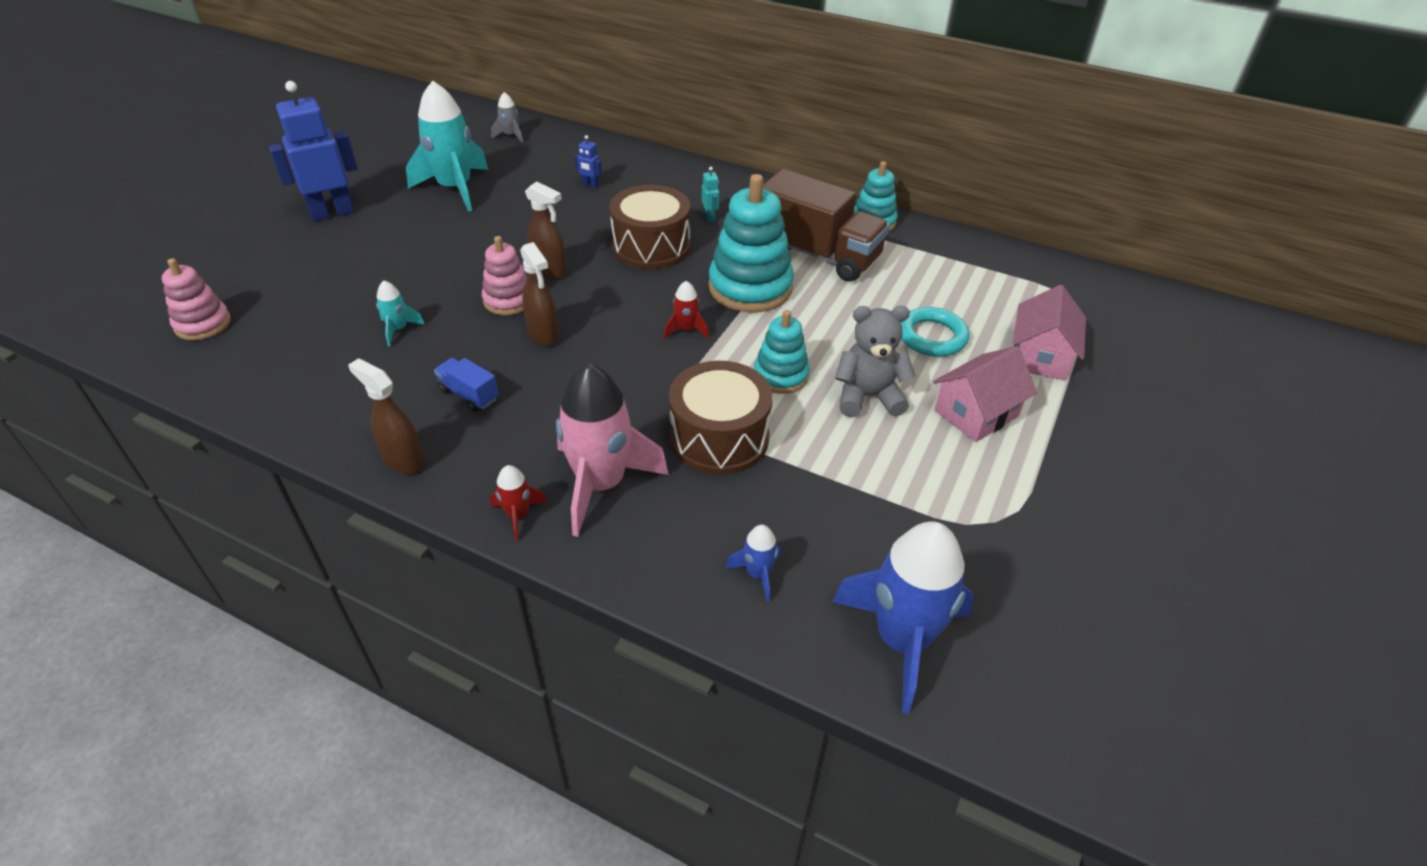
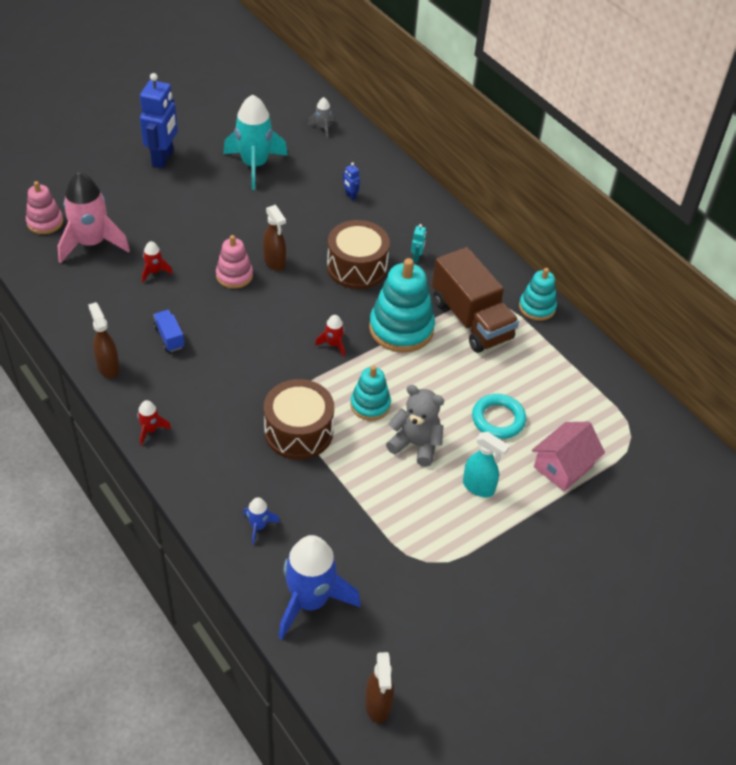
camera: 25 degrees right, 5 degrees up
blue robot [269,81,358,221] -> blue robot turned 105 degrees clockwise [140,73,178,168]
turquoise rocket [376,281,425,346] -> red rocket [142,241,173,282]
brown spray bottle [520,242,559,346] -> brown spray bottle moved to [365,652,394,723]
pink rocket [556,363,669,537] -> pink rocket moved to [58,172,130,263]
pink house [933,346,1037,442] -> turquoise spray bottle [463,432,510,497]

